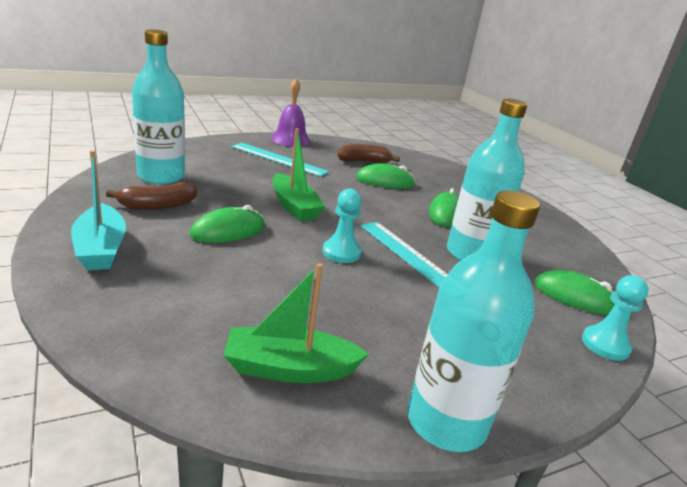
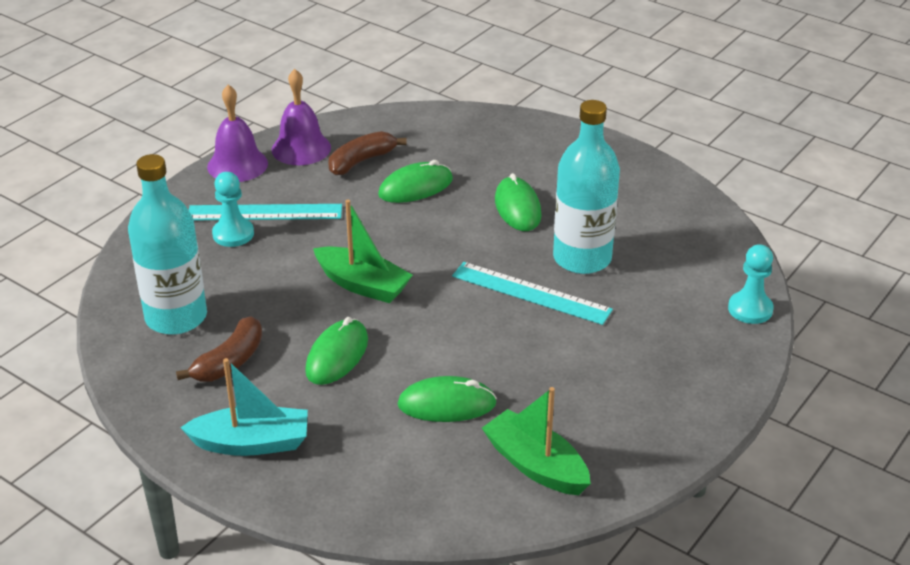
camera: 25 degrees left, 10 degrees up
turquoise boat [71,150,126,270] -> turquoise boat turned 45 degrees counterclockwise [180,358,308,456]
green boat [223,263,369,383] -> green boat turned 75 degrees clockwise [482,387,591,495]
turquoise pawn [322,189,362,263] -> turquoise pawn moved to [212,172,254,247]
turquoise bottle [407,190,540,452] -> none
green mouse [534,270,615,315] -> green mouse moved to [397,376,497,422]
none -> purple bell [272,69,331,165]

